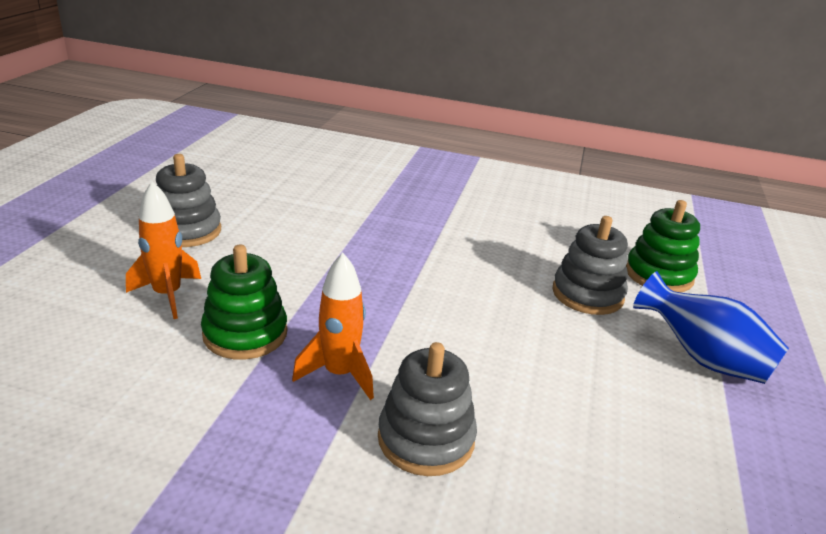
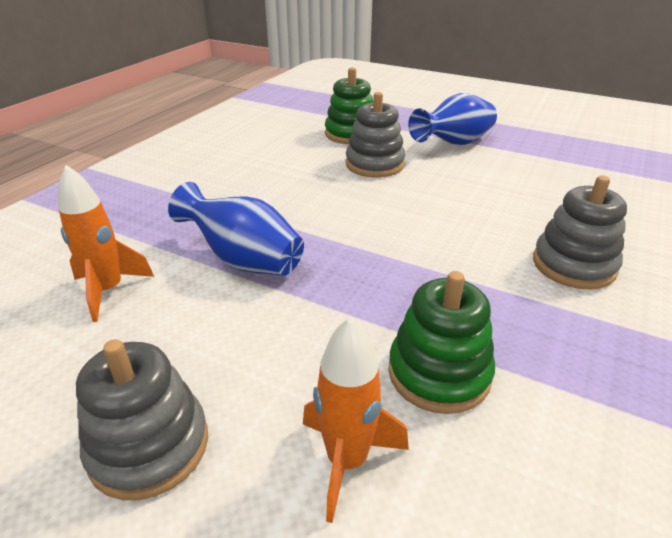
camera: 75 degrees left, 5 degrees up
orange rocket [292,253,374,400] -> orange rocket moved to [58,165,154,322]
none -> blue vase [168,182,304,276]

